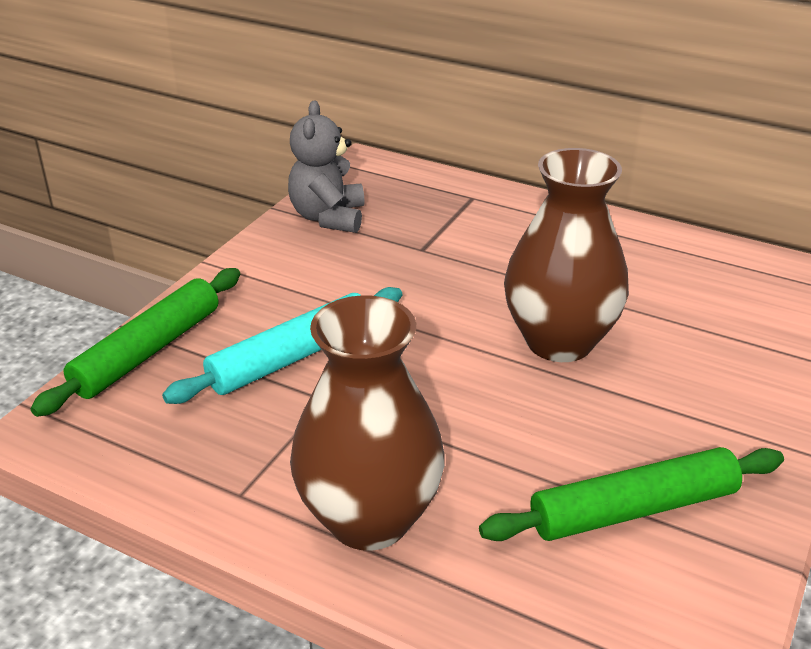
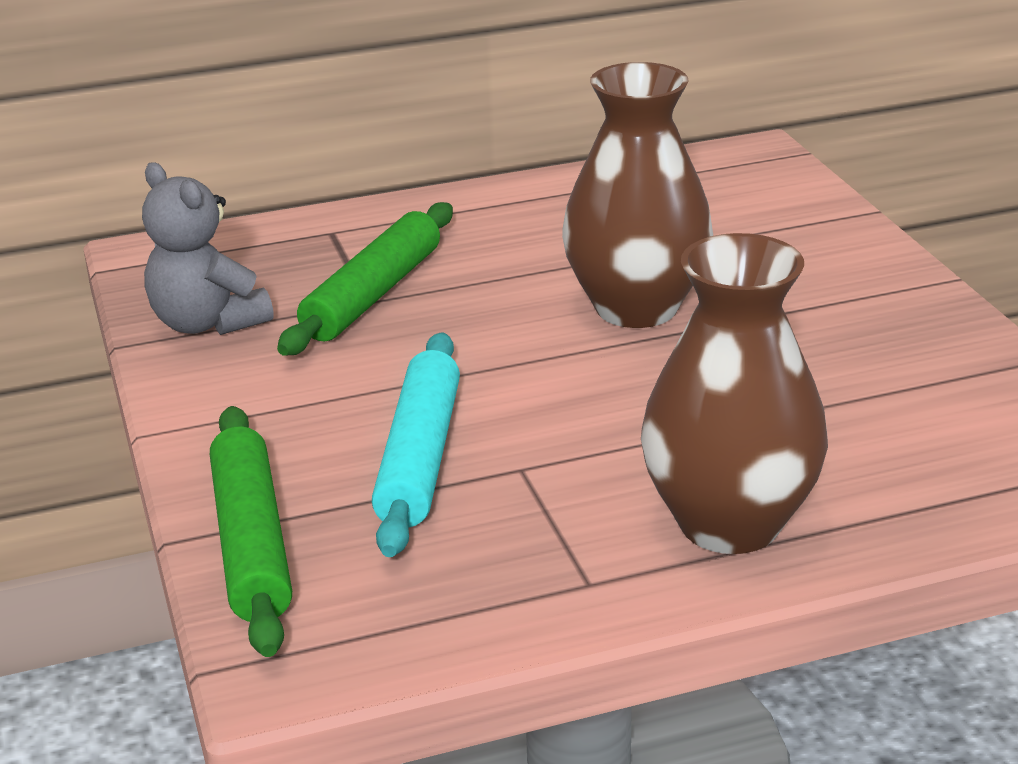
camera: 45 degrees left, 5 degrees down
green rolling pin [479,447,784,541] -> green rolling pin moved to [277,202,453,356]

